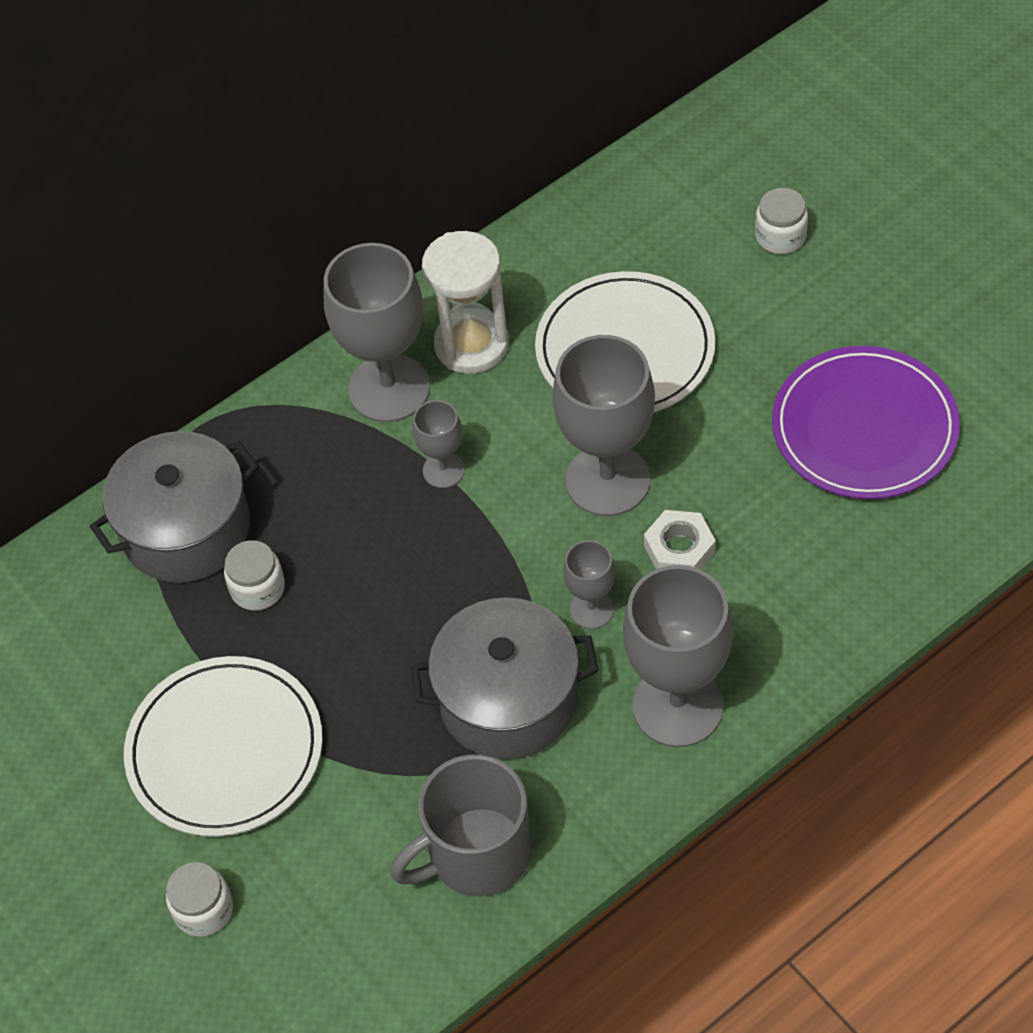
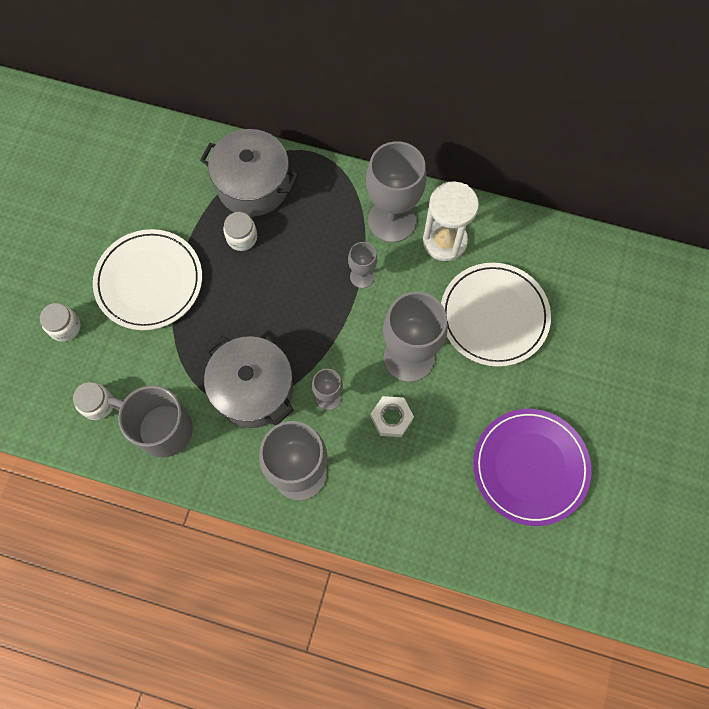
camera: 50 degrees right, 15 degrees up
white jar [755,188,808,254] -> white jar moved to [73,382,113,420]

